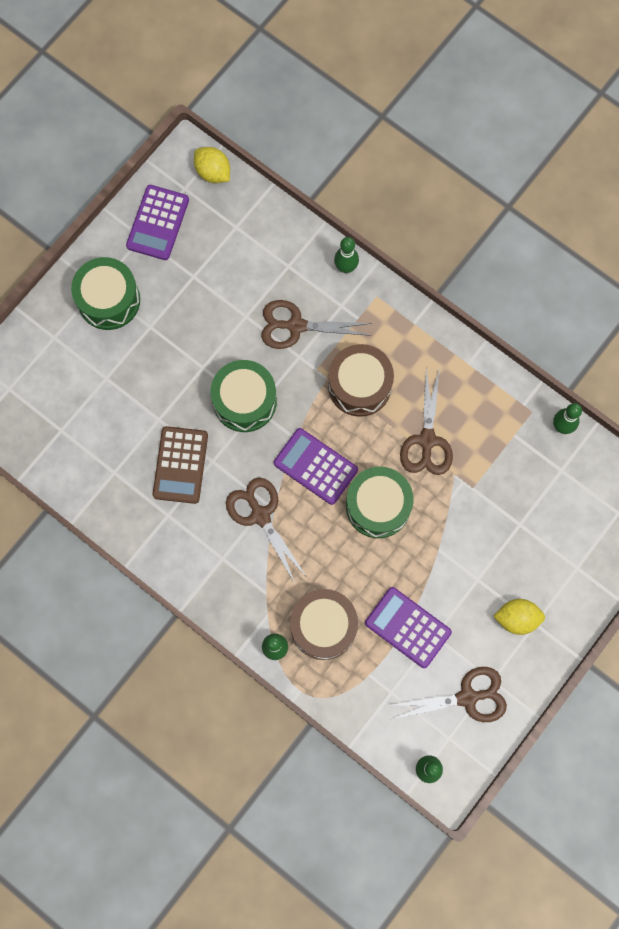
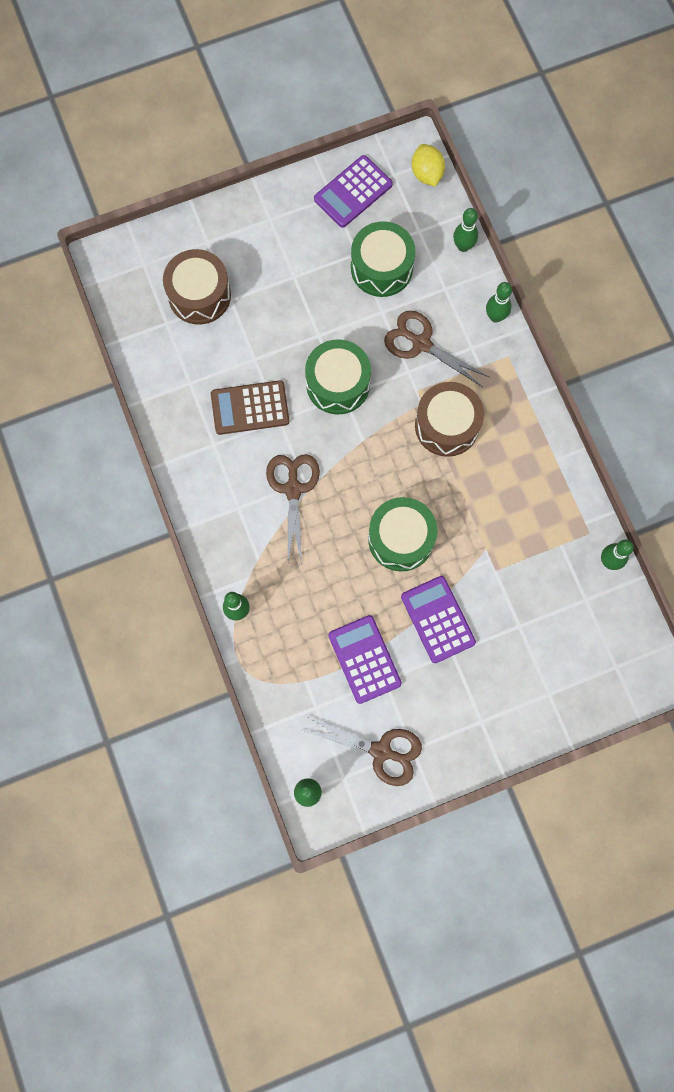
camera: 30 degrees right, 0 degrees up
green drum [71,257,140,330] -> green drum moved to [351,221,416,297]
brown calculator [153,426,208,504] -> brown calculator turned 45 degrees clockwise [211,380,289,435]
purple calculator [274,428,358,505] -> purple calculator moved to [401,576,476,663]
brown drum [290,589,358,660] -> brown drum moved to [163,249,231,325]
brown scissors [400,367,453,475] -> none
yellow lemon [493,599,545,635] -> none
none -> green bowling pin [453,208,478,252]

